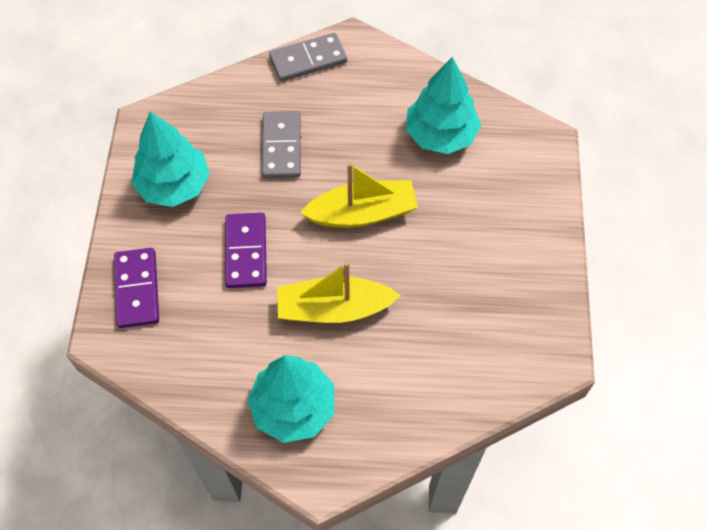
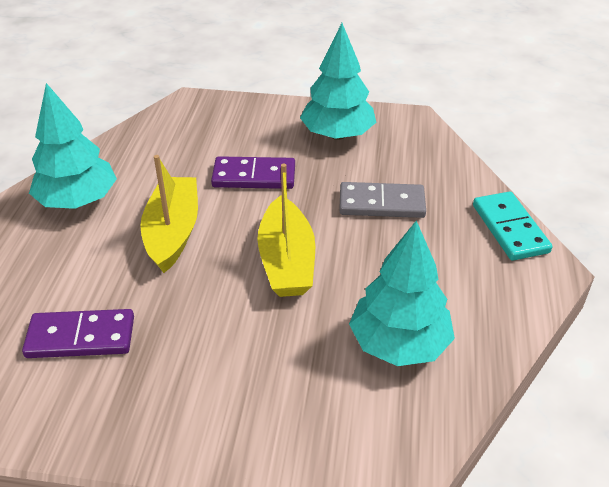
camera: 95 degrees right, 20 degrees down
purple domino [114,248,159,328] -> purple domino moved to [22,309,134,358]
grey domino [269,33,347,82] -> turquoise domino [473,191,552,261]

